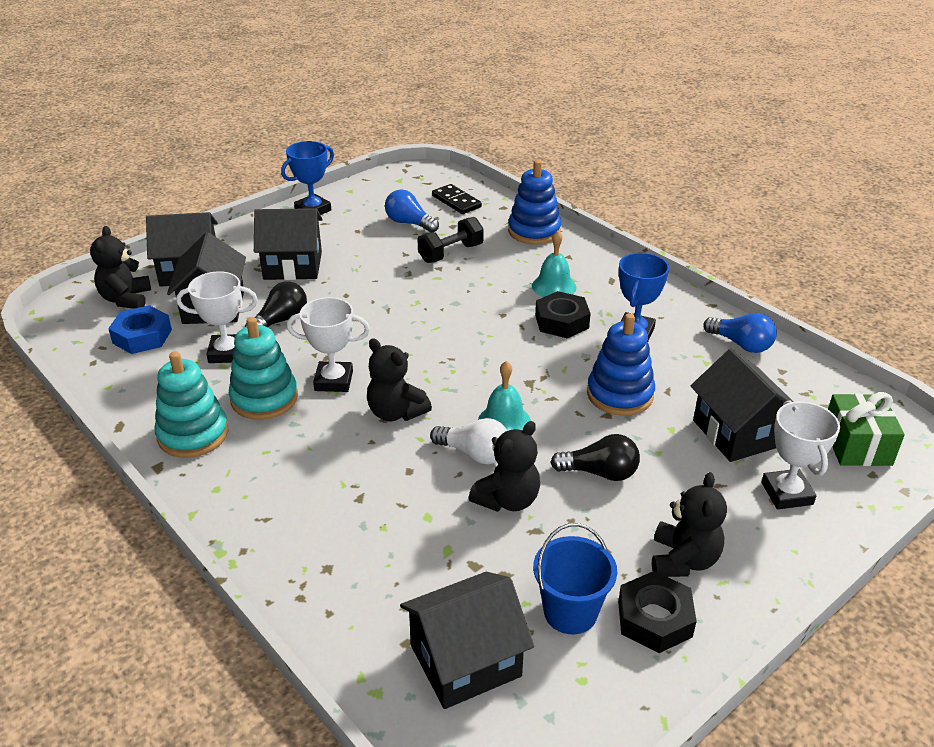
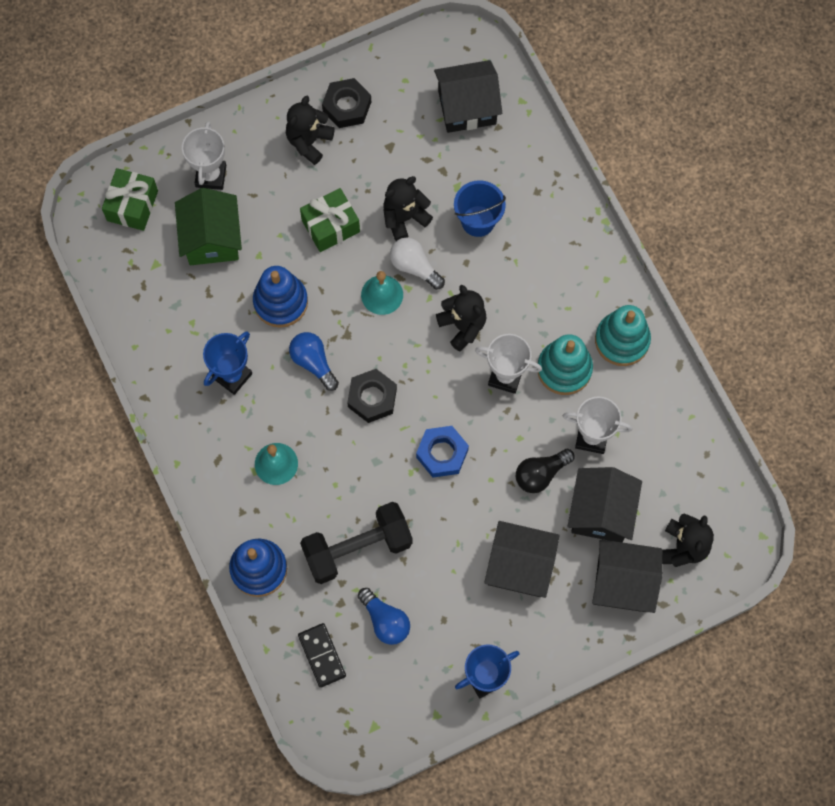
camera: 165 degrees left, 35 degrees up
blue nut [108,305,172,354] -> blue nut moved to [416,426,469,477]
black dumbbell [418,217,484,263] -> black dumbbell [300,502,413,584], size x1.55
blue bucket [533,523,617,634] -> blue bucket moved to [454,180,506,237]
black nut [535,291,591,339] -> black nut moved to [347,369,397,423]
black light bulb [550,434,640,481] -> green gift [300,188,360,252]
black house [691,348,794,462] -> green house [175,188,242,265]
blue light bulb [703,313,777,353] -> blue light bulb moved to [289,332,339,391]

